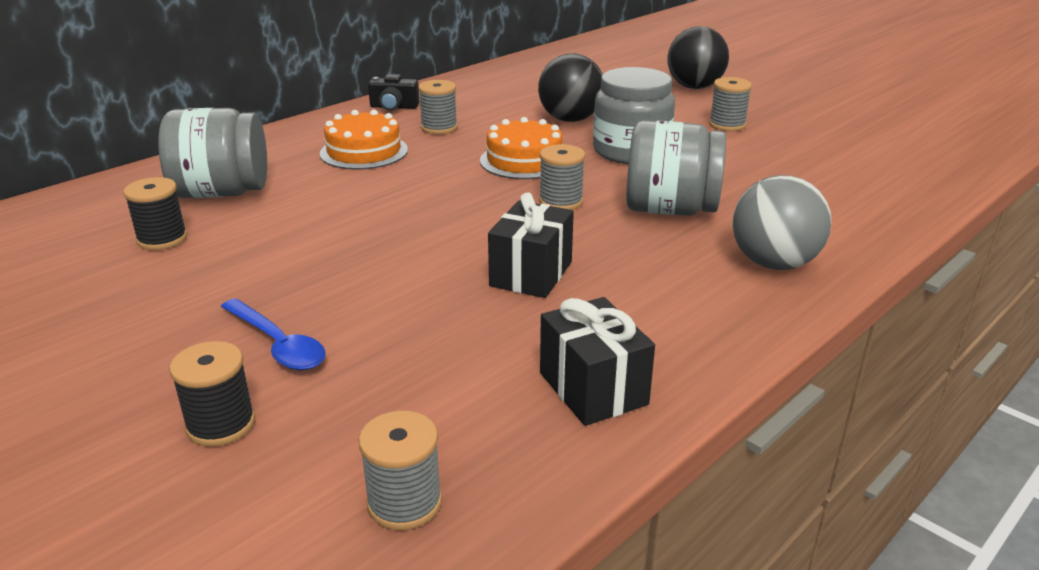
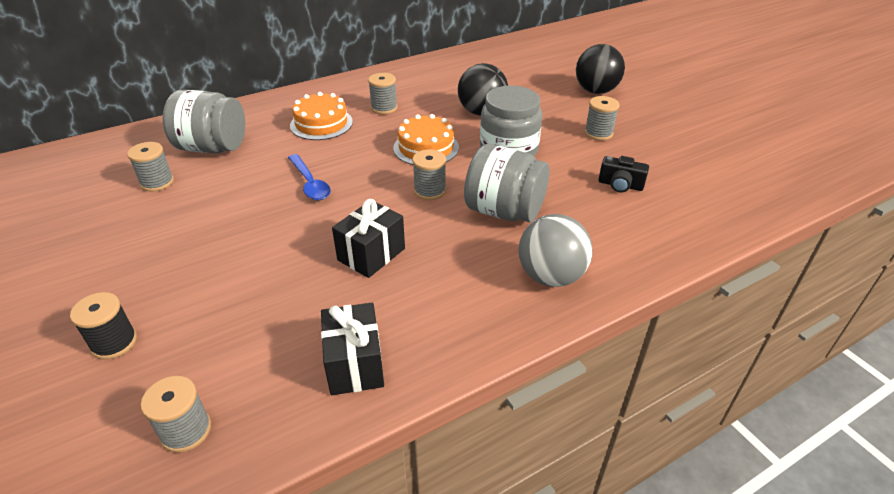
camera: 15 degrees right, 10 degrees up
black spool [123,177,187,250] -> grey spool [127,142,174,192]
blue spoon [221,298,326,370] -> blue spoon moved to [288,154,331,200]
black camera [368,74,419,111] -> black camera moved to [598,156,649,193]

